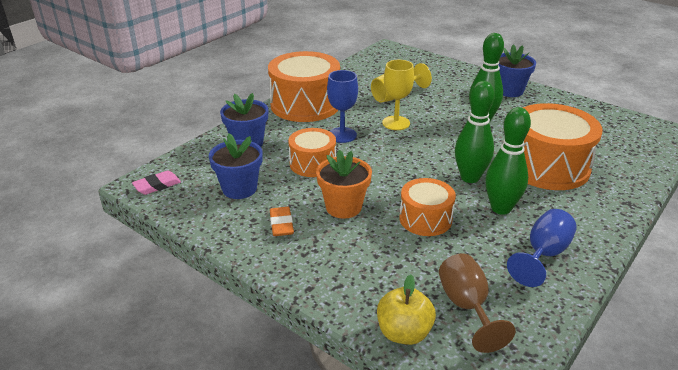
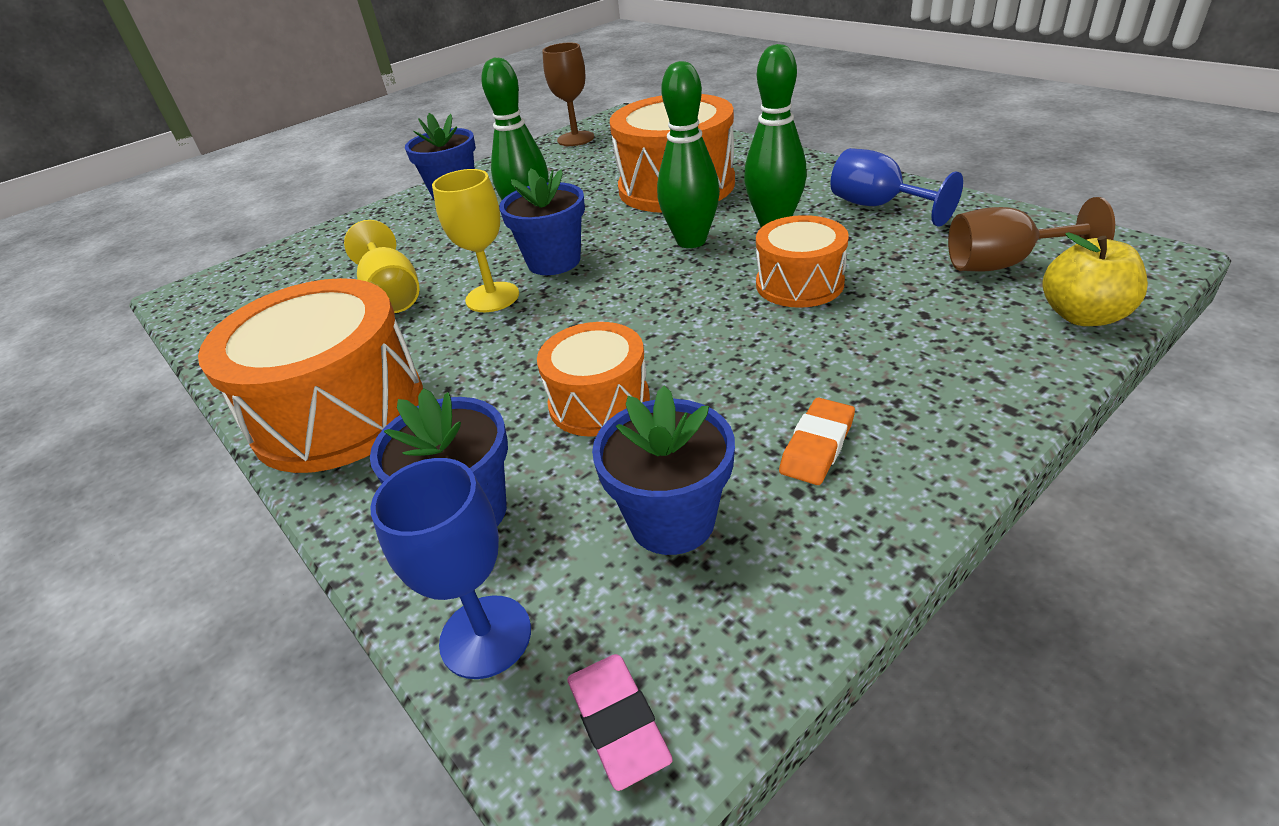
camera: 75 degrees left, 5 degrees up
orange eraser [270,207,294,236] -> orange eraser turned 60 degrees counterclockwise [779,398,855,485]
orange flower pot [316,150,372,219] -> none
blue goblet [327,70,358,143] -> blue goblet moved to [370,458,531,679]
none -> blue flower pot [499,168,585,275]
none -> brown goblet [542,43,594,146]

